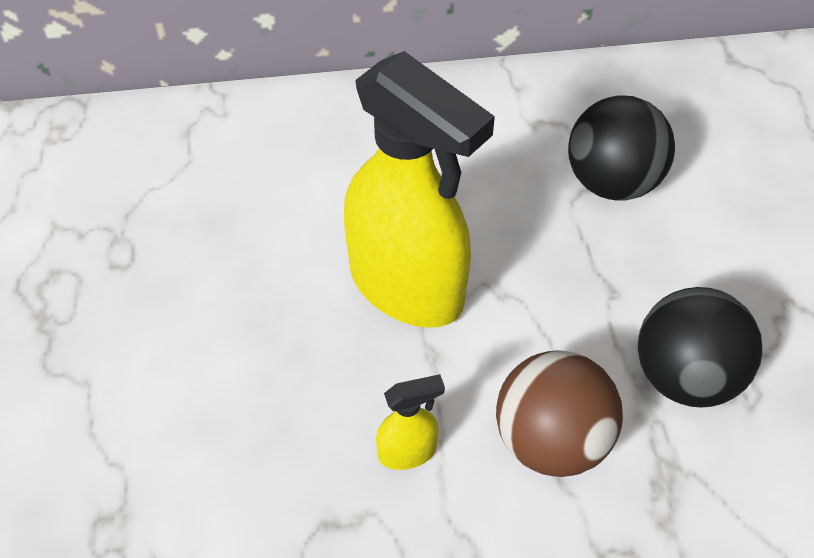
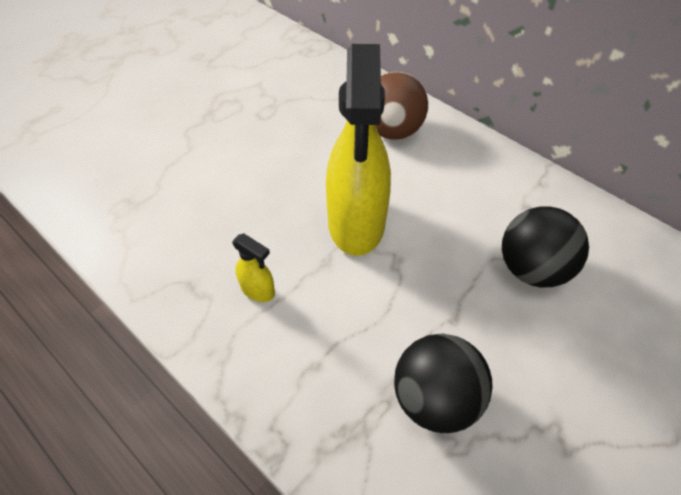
camera: 50 degrees right, 0 degrees up
brown ball [496,350,623,477] -> brown ball moved to [376,72,428,140]

